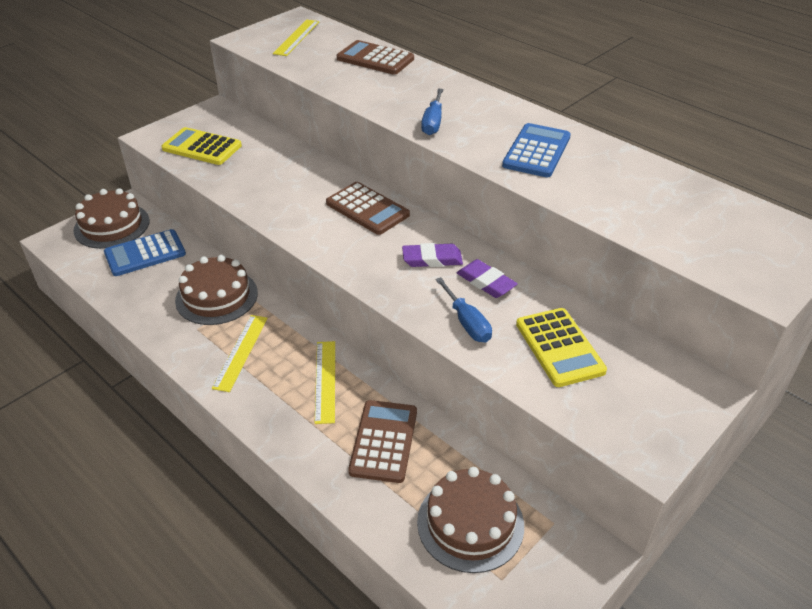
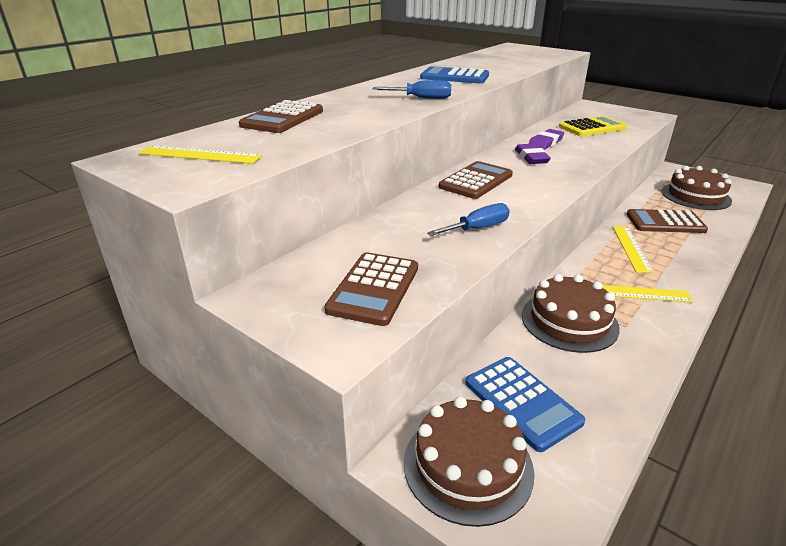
camera: 95 degrees left, 10 degrees down
yellow calculator [161,127,242,165] -> brown calculator [324,252,418,326]
yellow ruler [315,341,335,424] -> yellow ruler turned 75 degrees counterclockwise [613,226,654,273]
blue screwdriver [435,277,492,343] -> blue screwdriver moved to [427,203,510,236]

